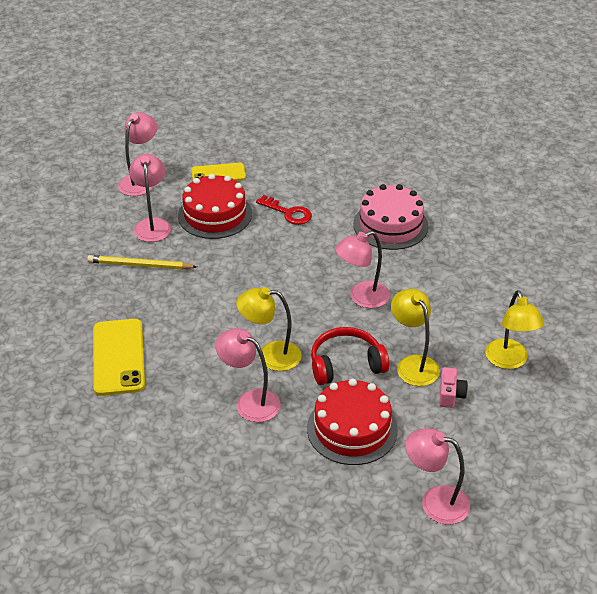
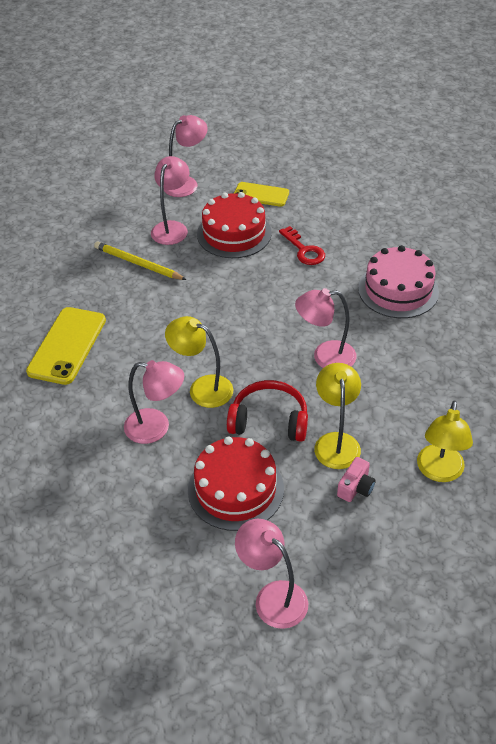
camera: 25 degrees right, 5 degrees up
pink lamp [215,328,281,422] -> pink lamp turned 135 degrees clockwise [124,360,184,444]

